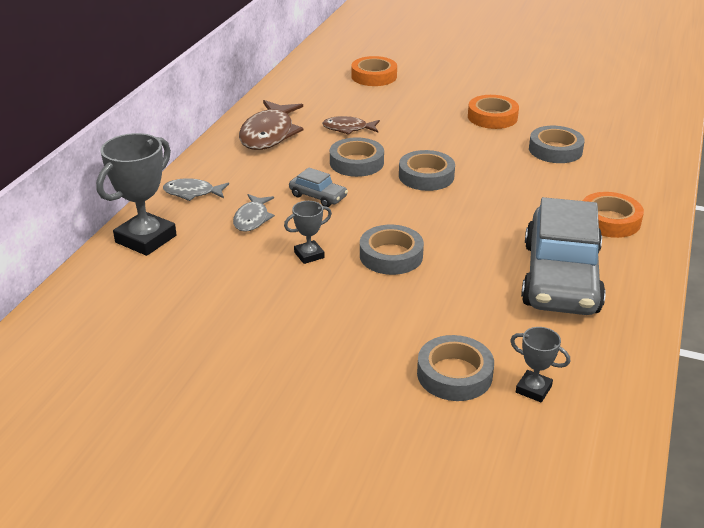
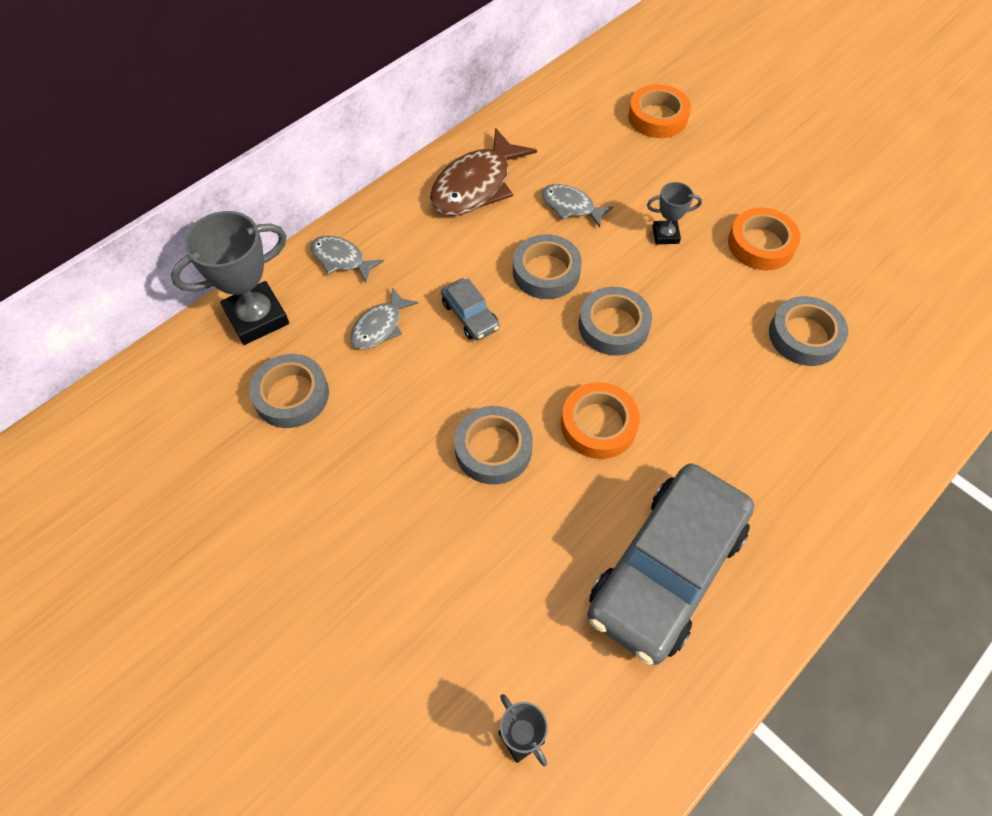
camera: 25 degrees right, 25 degrees up
grey trophy [284,201,332,264] -> grey trophy moved to [647,182,702,244]
brown fish [322,116,380,135] -> grey fish [541,184,613,228]
grey tape [417,335,494,401] -> grey tape moved to [249,354,329,428]
orange tape [583,192,644,238] -> orange tape moved to [561,382,640,459]

